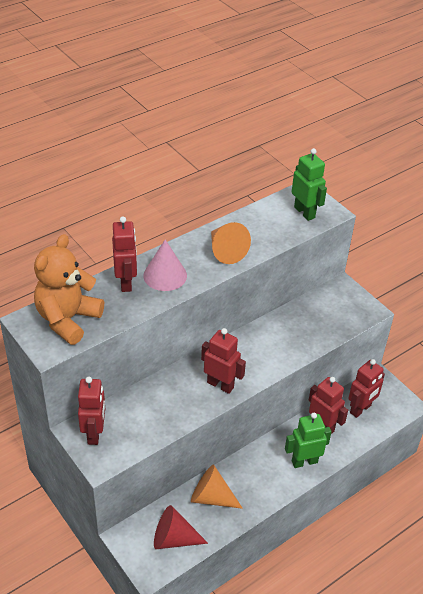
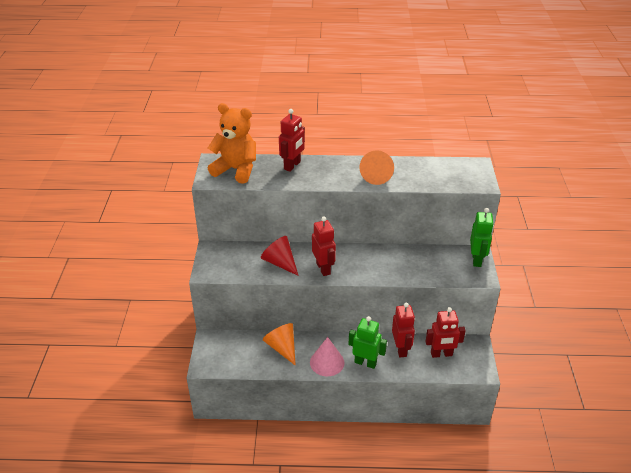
camera: 40 degrees right, 5 degrees down
orange teddy bear [34,234,104,345] -> orange teddy bear turned 45 degrees clockwise [208,103,256,184]
red robot [78,377,105,445] -> none
pink cone [143,240,187,291] -> pink cone moved to [310,337,344,376]
red cone [154,505,208,549] -> red cone moved to [261,236,299,276]
green robot [292,148,327,221] -> green robot moved to [470,208,494,267]

